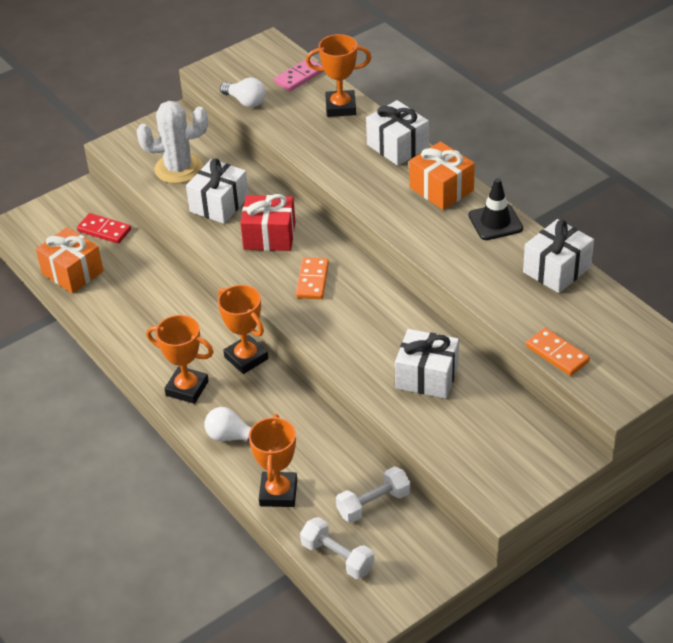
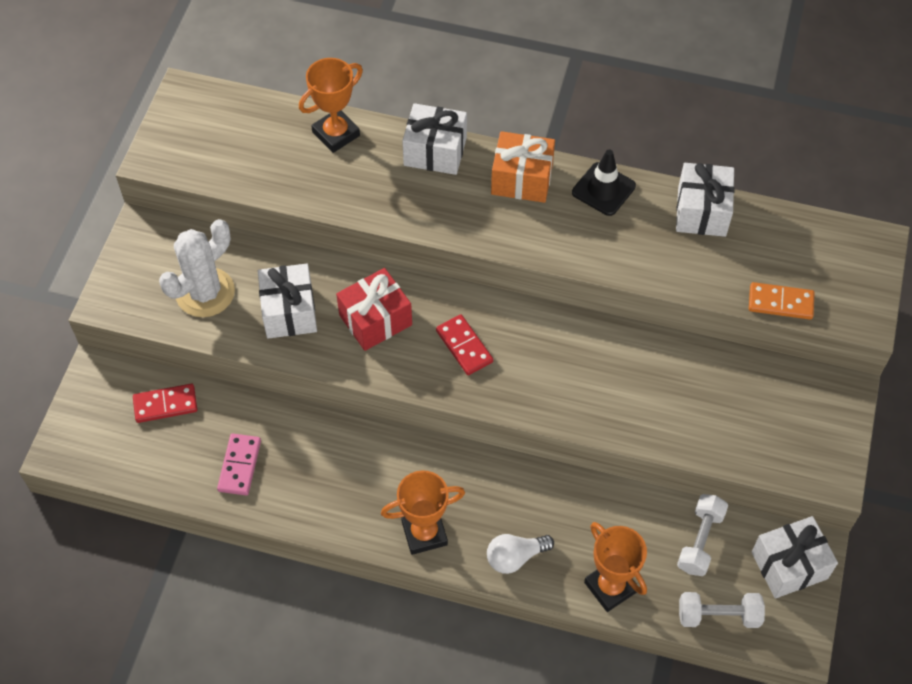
camera: 40 degrees left, 15 degrees up
orange gift [36,227,103,294] -> none
orange trophy [218,285,268,374] -> none
white light bulb [220,77,266,107] -> none
pink domino [274,59,324,91] -> pink domino moved to [217,434,261,495]
orange domino [296,258,329,299] -> red domino [436,314,493,375]
white gift [395,329,459,399] -> white gift moved to [751,516,838,599]

